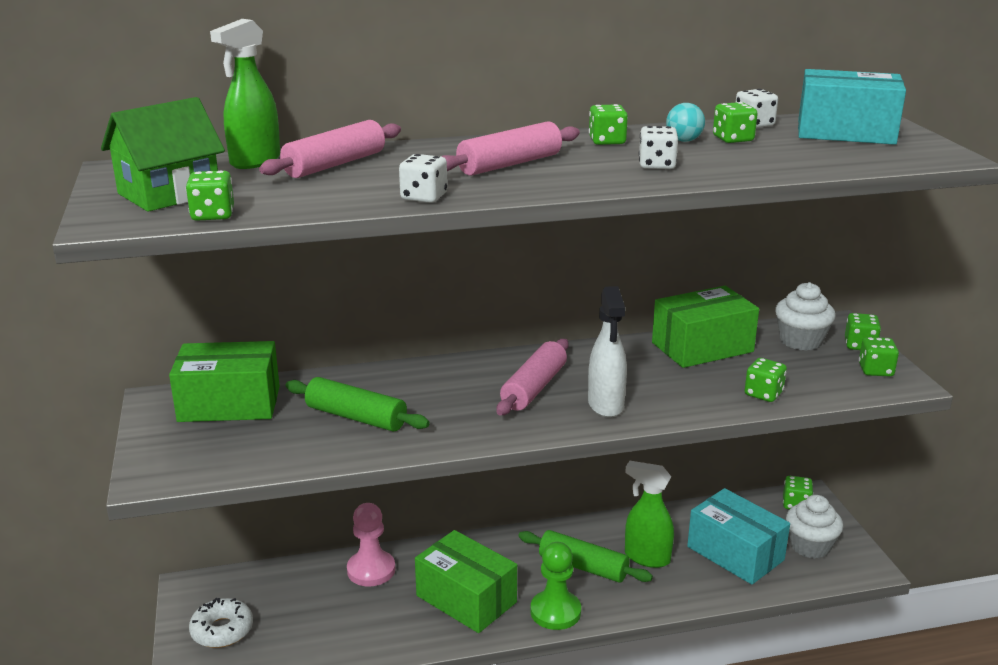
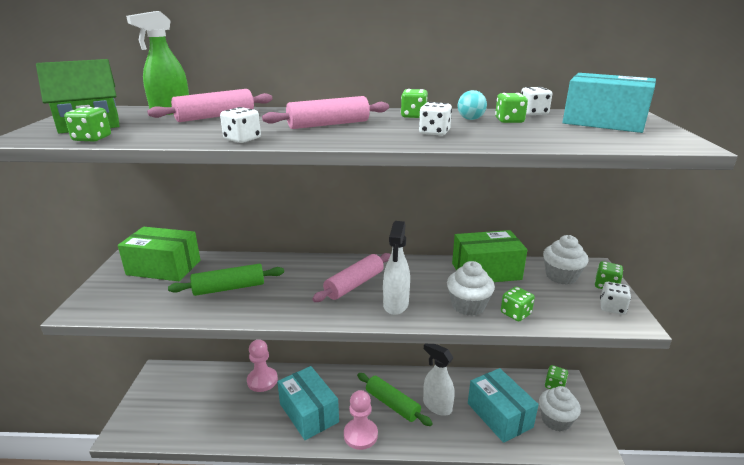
camera: 15 degrees right, 0 degrees up
white donut [189,598,253,648] -> none
green rolling pin [286,377,430,432] -> green rolling pin turned 60 degrees counterclockwise [168,264,284,296]
green box [415,530,517,633] -> turquoise box [277,366,339,440]
green pawn [531,542,581,630] -> pink pawn [344,390,378,450]
green spray bottle [625,461,674,568] -> white spray bottle [423,344,455,416]
green dice [859,337,899,376] -> white dice [600,282,631,315]
none -> white cupcake [447,261,495,316]

